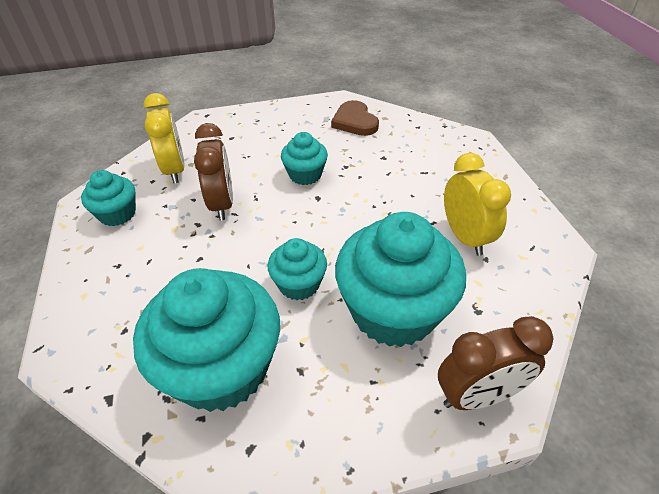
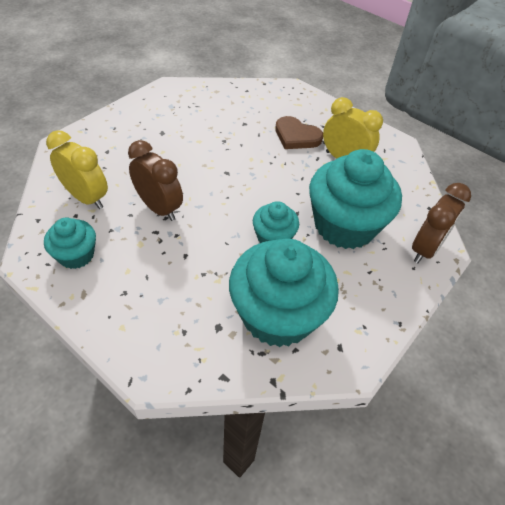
camera: 40 degrees left, 5 degrees up
turquoise cupcake [281,132,328,185] -> none
brown heart [331,100,379,136] -> brown heart moved to [275,116,323,149]

